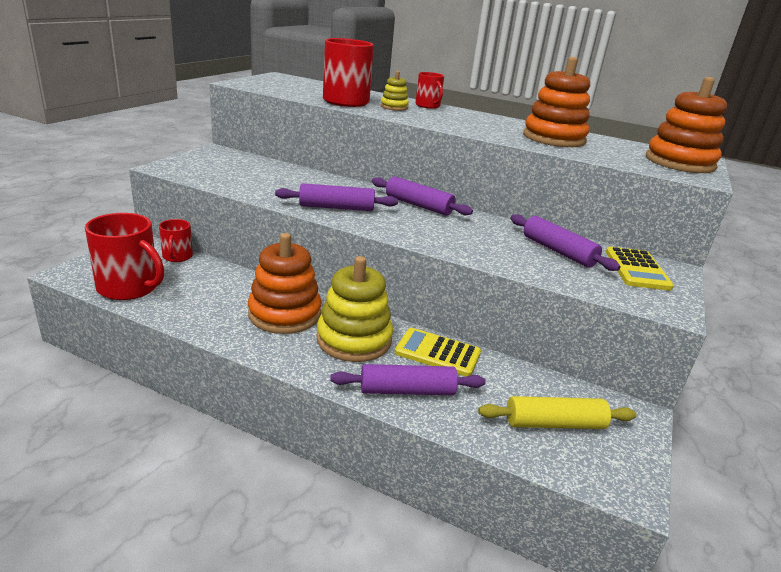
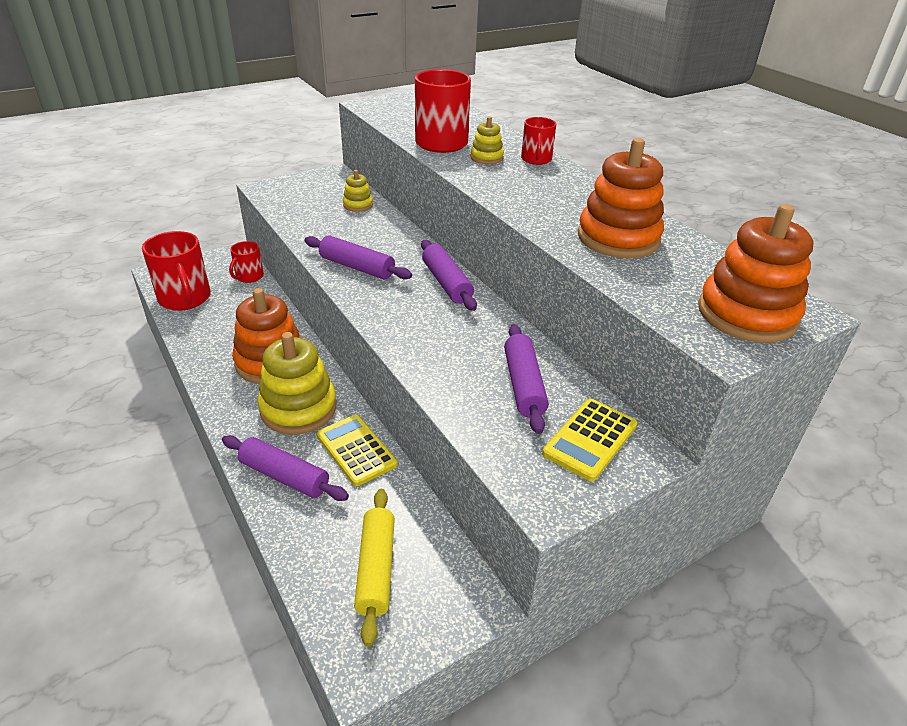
camera: 35 degrees right, 10 degrees up
yellow rolling pin [478,396,636,429] -> yellow rolling pin turned 60 degrees clockwise [354,489,395,647]
none -> yellow stacking toy [343,170,373,212]

